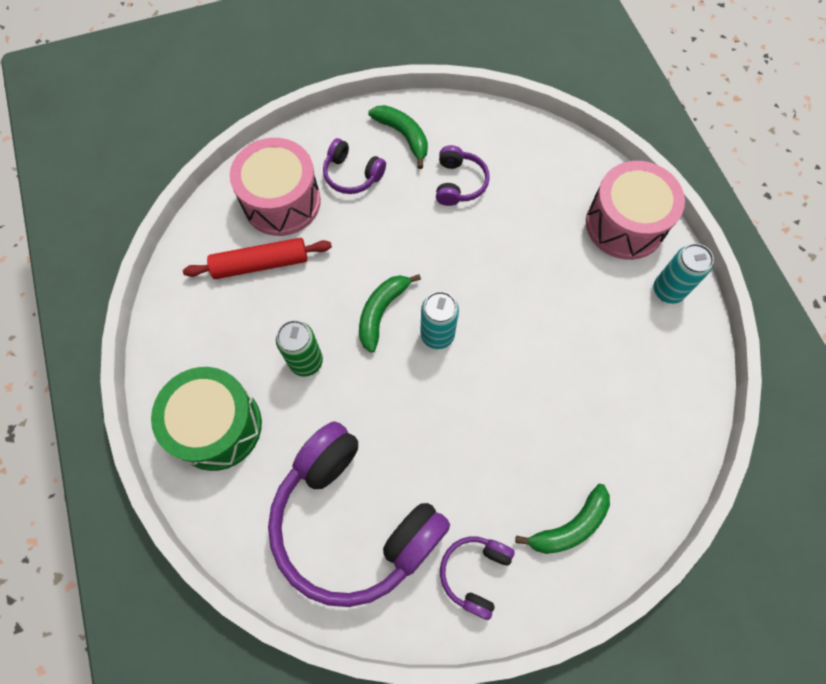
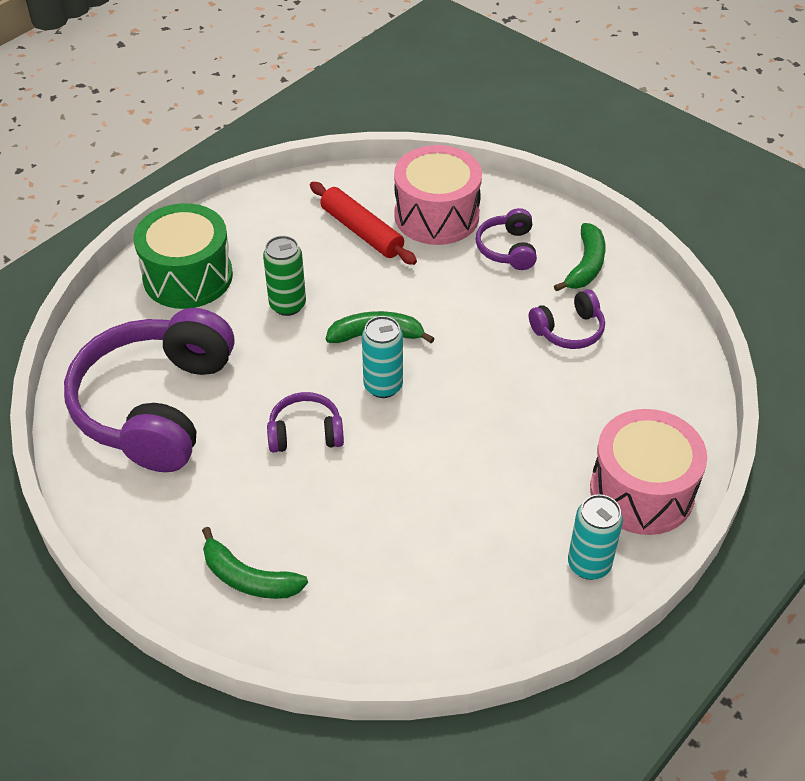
camera: 60 degrees right, 20 degrees down
purple headphones [440,536,515,620] -> purple headphones moved to [267,392,344,453]

